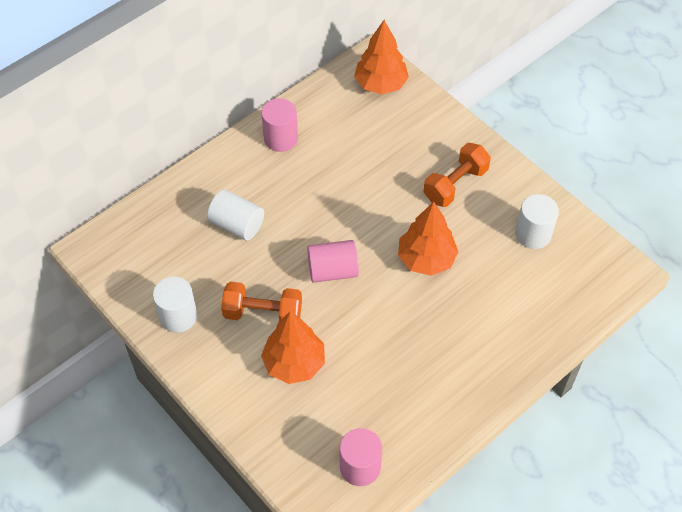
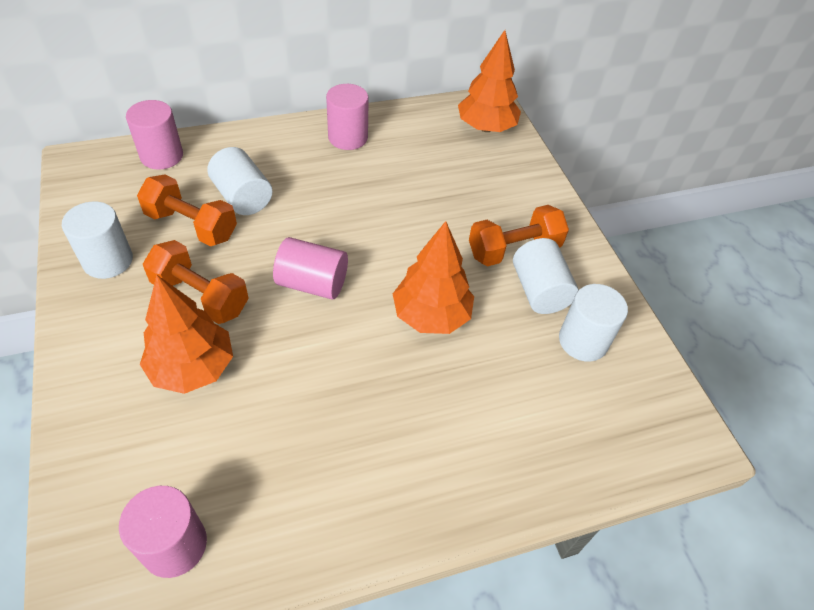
camera: 20 degrees right, 5 degrees down
none -> pink cylinder [126,100,183,170]
none -> orange dumbbell [137,175,237,246]
none -> white cylinder [513,238,579,314]

